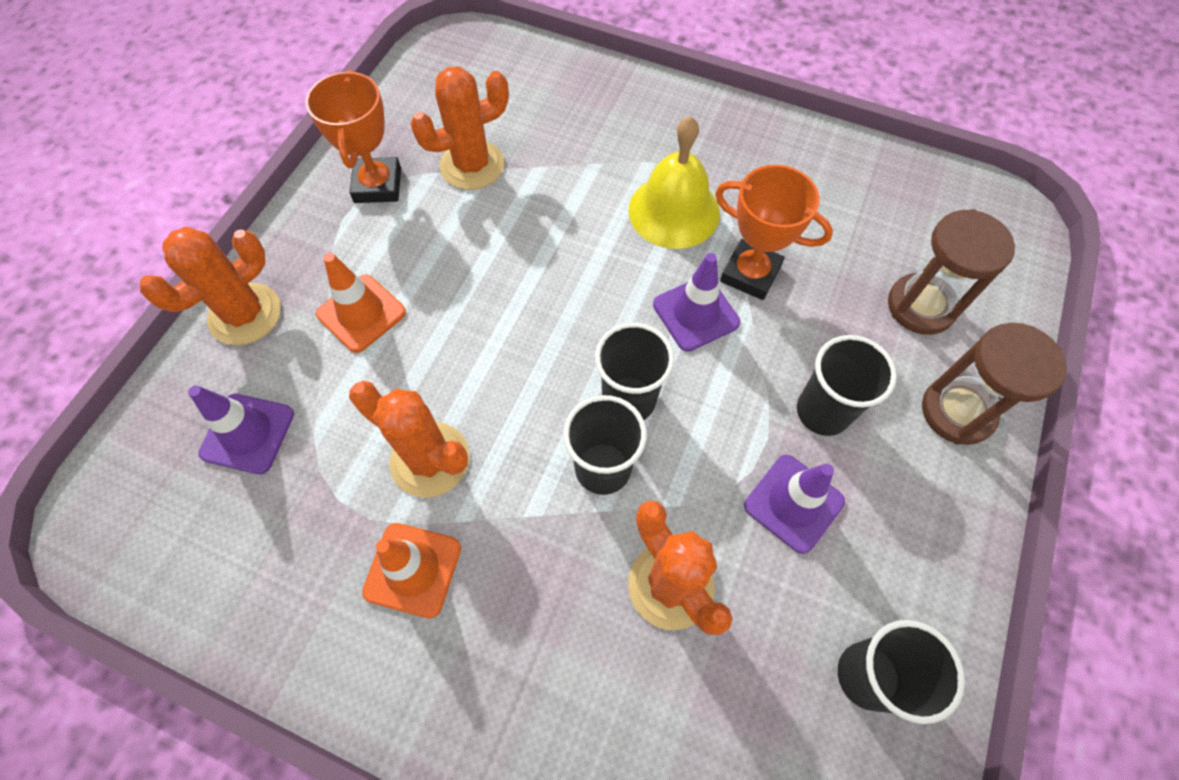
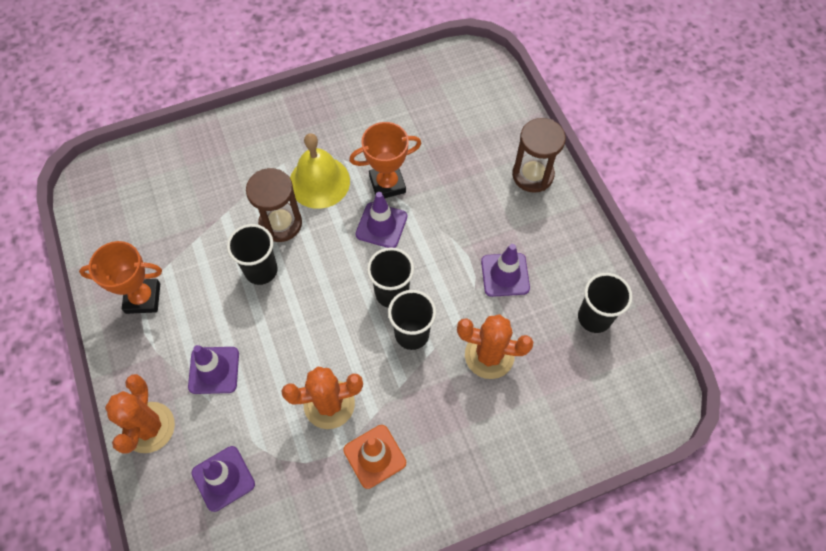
camera: 45 degrees left, 0 degrees up
orange trophy [306,70,401,203] -> orange trophy turned 45 degrees counterclockwise [79,241,162,314]
orange traffic cone [316,253,406,353] -> purple traffic cone [188,345,239,394]
orange cactus [410,67,509,190] -> none
black cup [797,335,897,436] -> black cup moved to [227,224,278,285]
brown hourglass [888,209,1015,335] -> brown hourglass moved to [246,168,302,242]

